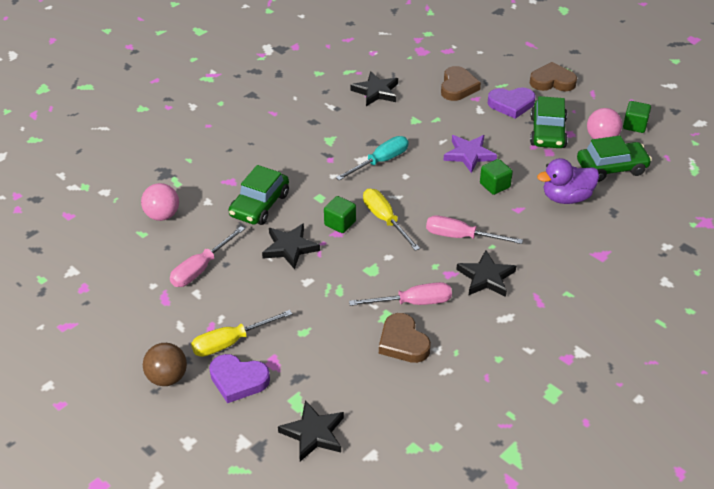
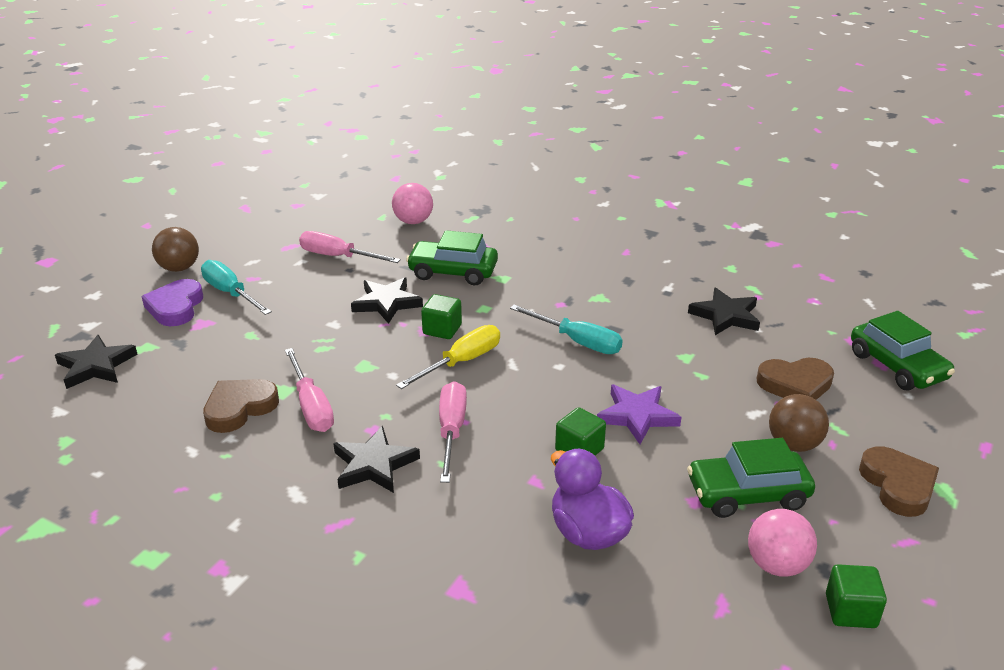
camera: 75 degrees right, 10 degrees down
yellow screwdriver [191,310,292,357] -> turquoise screwdriver [201,260,272,315]
purple heart [488,87,535,119] -> brown ball [769,394,829,452]
green car [577,136,652,182] -> green car moved to [851,311,955,390]

